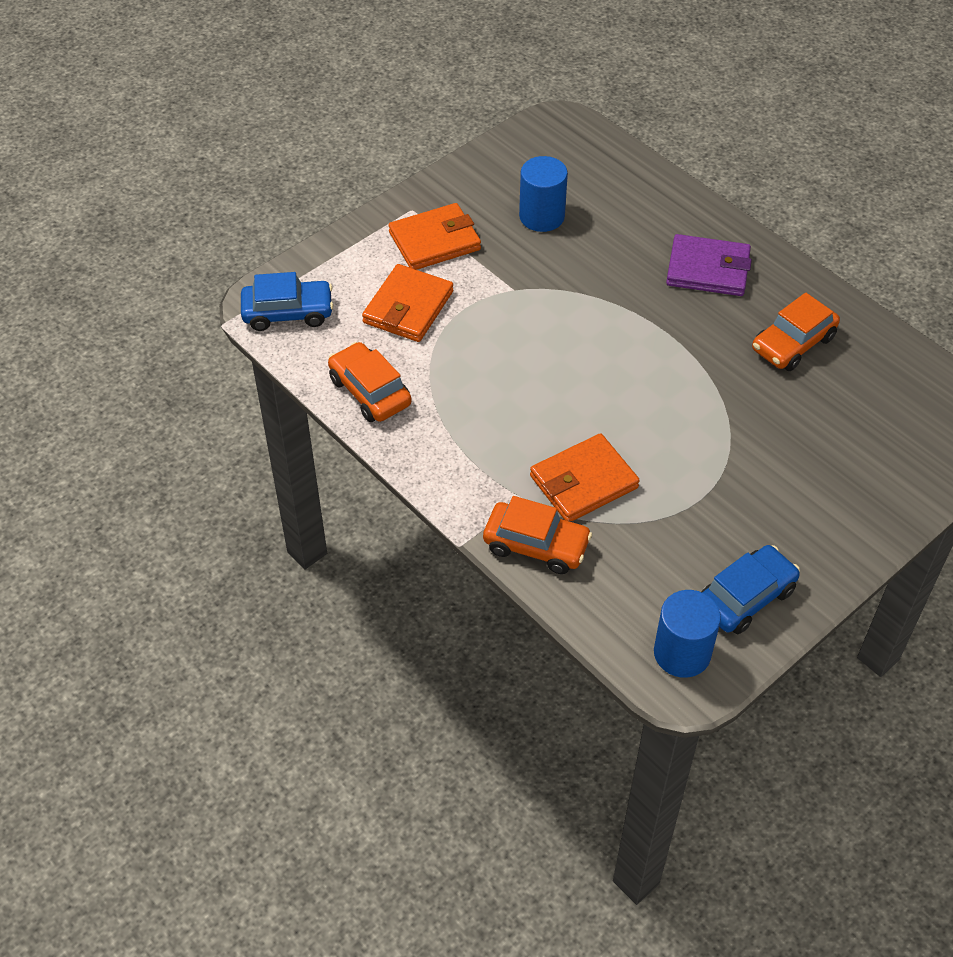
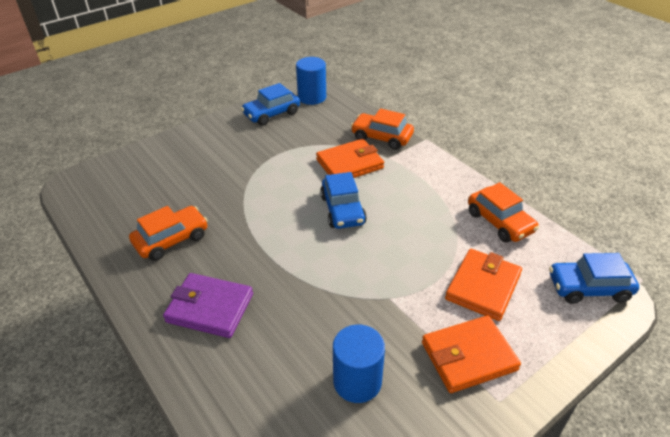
camera: 175 degrees left, 10 degrees down
none -> blue car [320,172,367,229]

